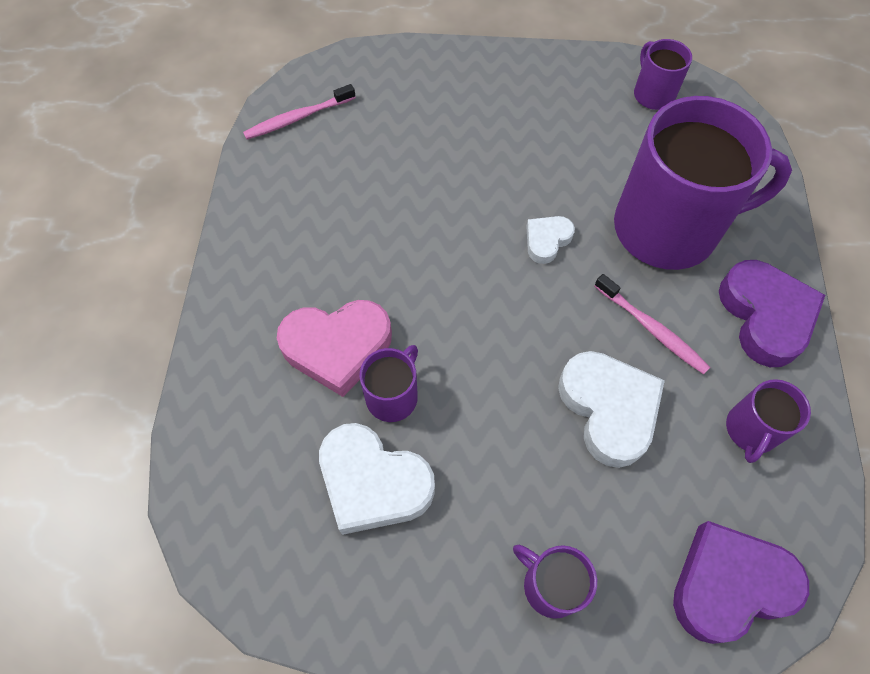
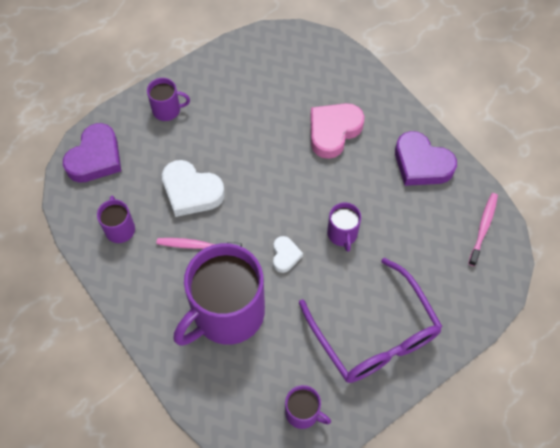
camera: 140 degrees right, 0 degrees up
white heart [319,423,435,535] -> none
purple mug [359,345,418,422] -> purple mug moved to [327,202,361,252]
purple heart [719,260,825,367] -> purple heart moved to [395,131,457,186]
none -> purple glasses [299,258,443,383]

